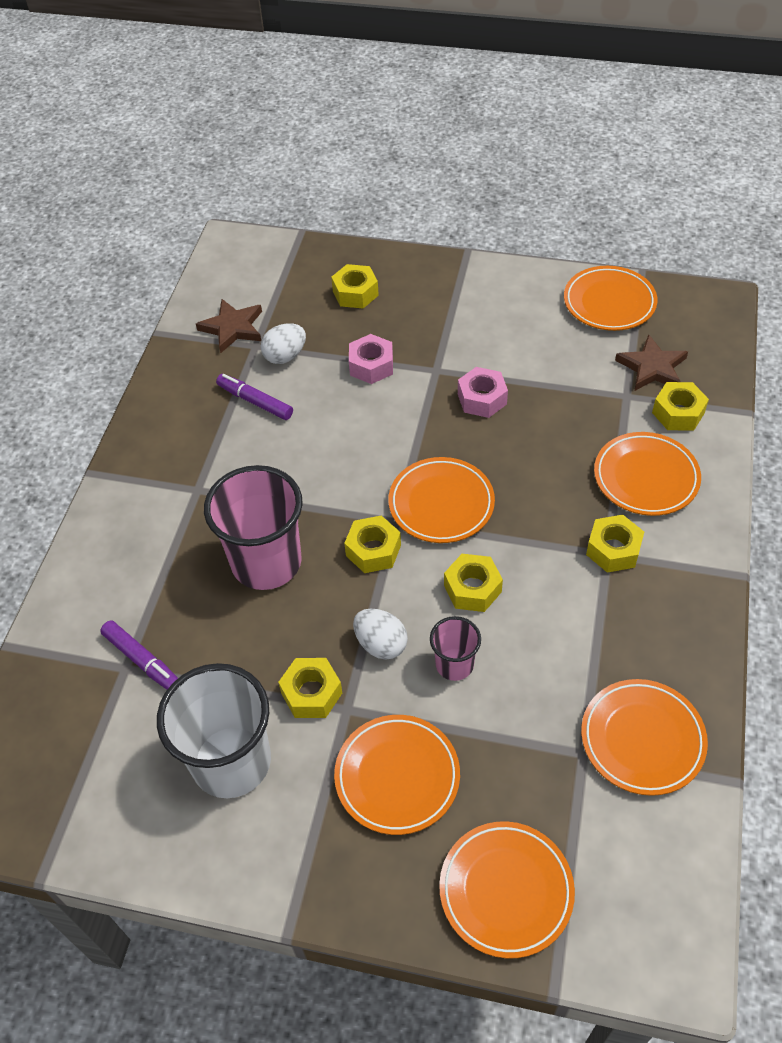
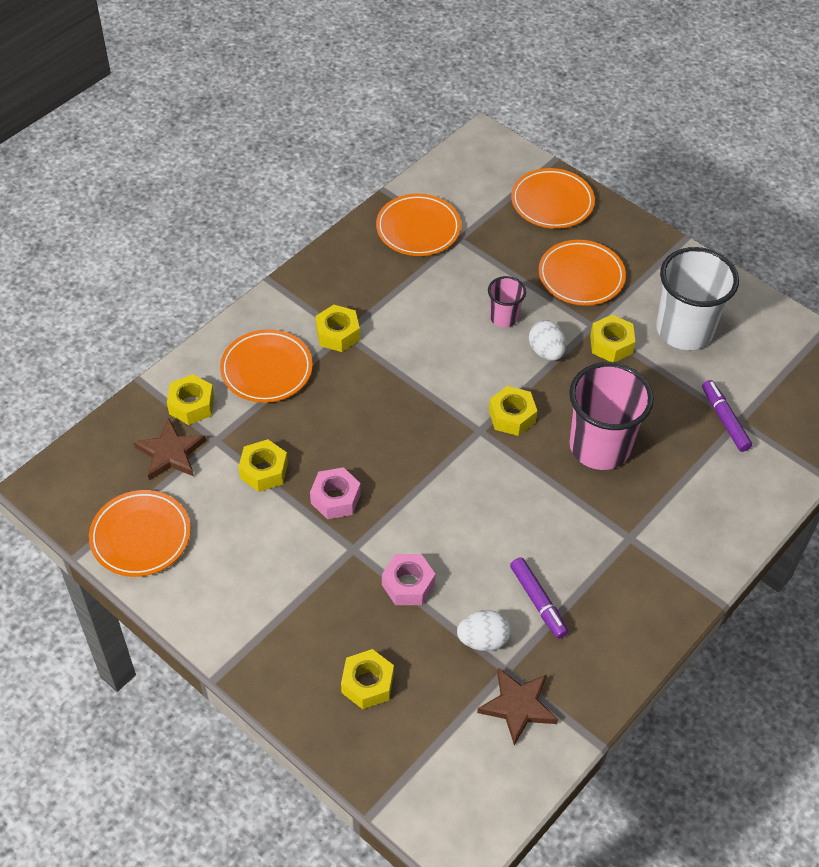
camera: 155 degrees left, 0 degrees up
orange plate [388,457,495,543] -> none
yellow nut [444,554,503,612] -> yellow nut moved to [238,439,288,492]

